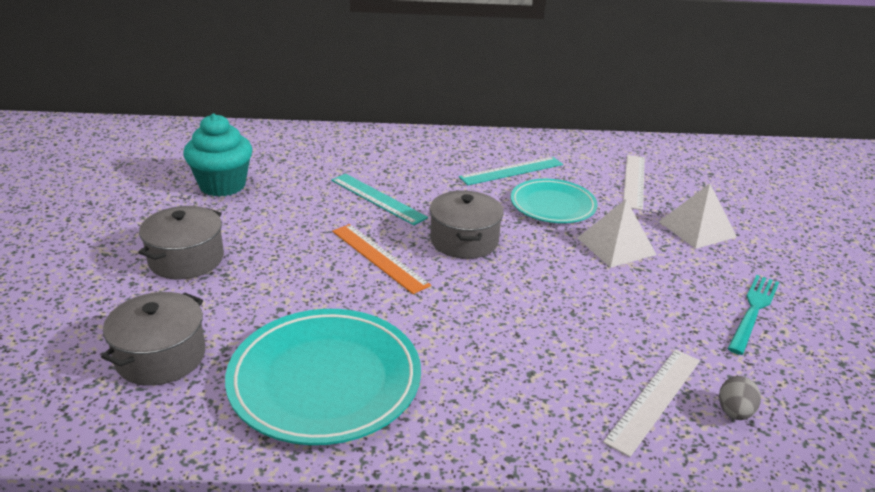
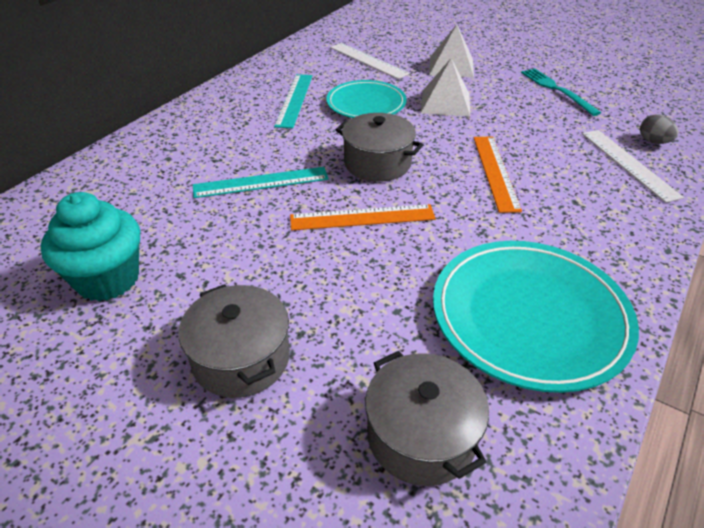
camera: 55 degrees left, 10 degrees up
none -> orange ruler [473,137,522,213]

